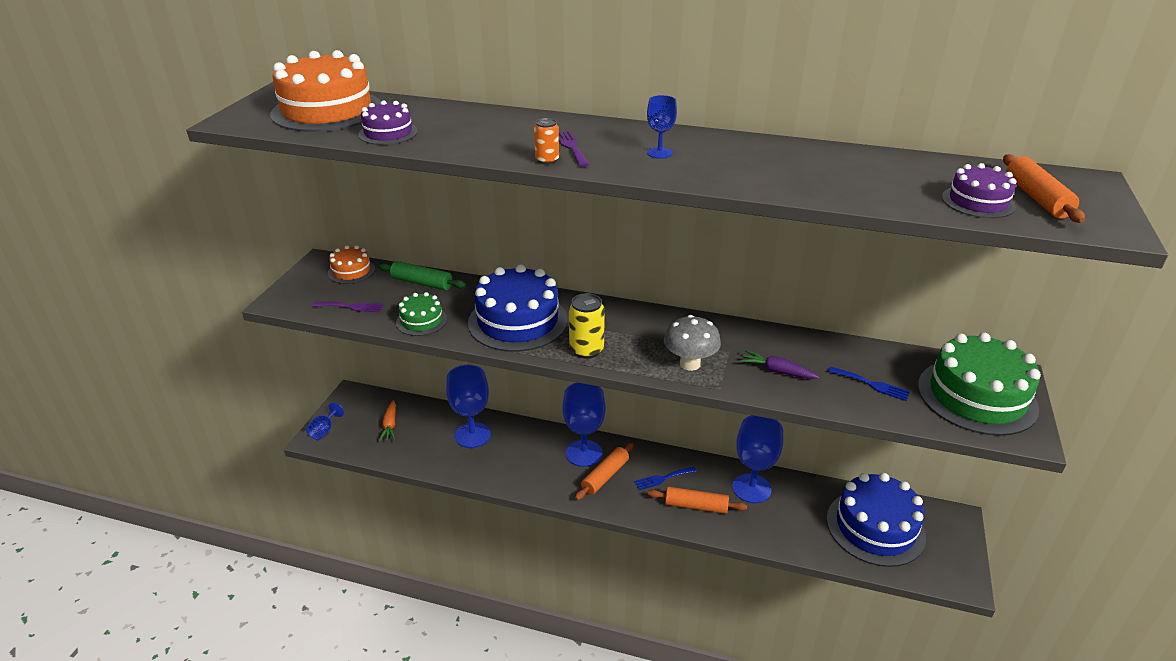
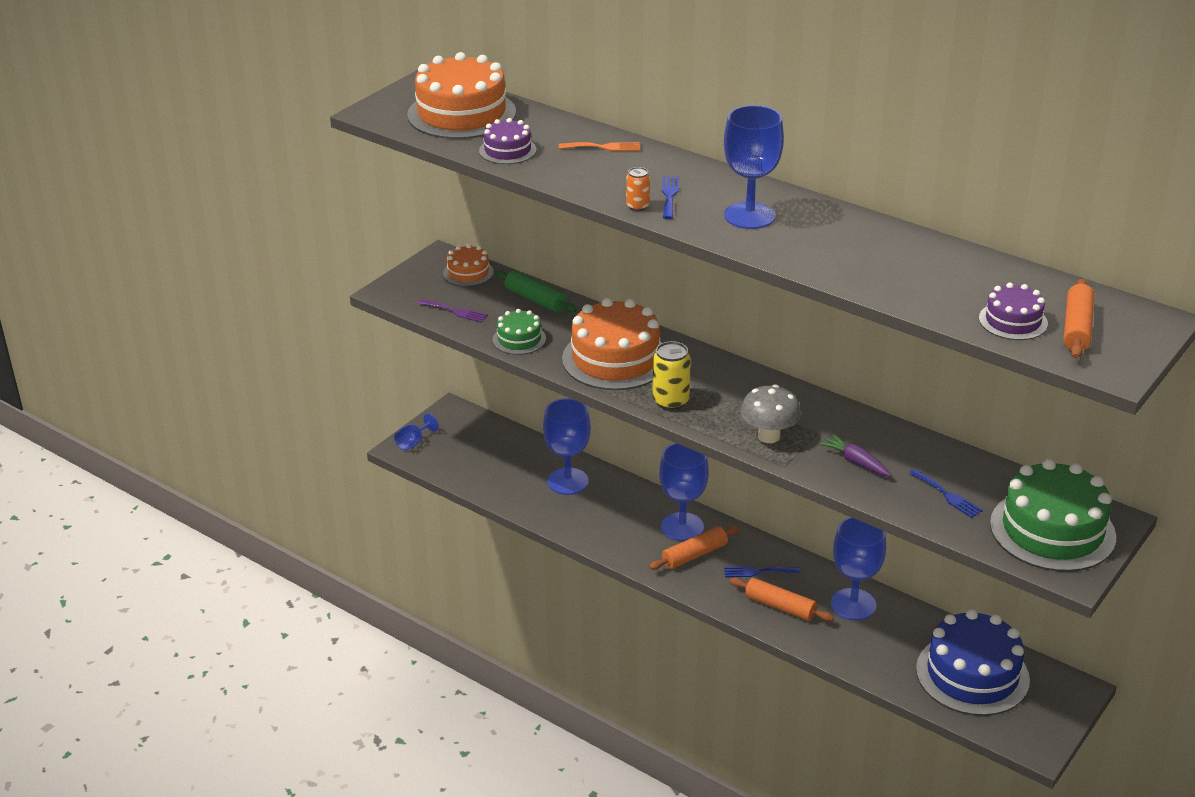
camera: 20 degrees right, 0 degrees up
orange carrot [379,400,396,442] -> none
blue cake [468,265,568,352] -> orange cake [562,298,662,390]
purple fork [559,131,589,167] -> blue fork [662,176,679,219]
blue goblet [647,95,677,159] -> blue goblet [724,105,784,229], size x2.00
none -> orange fork [559,142,640,151]

